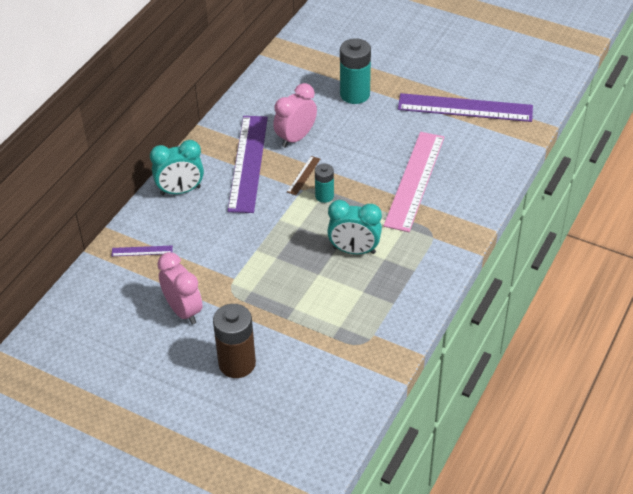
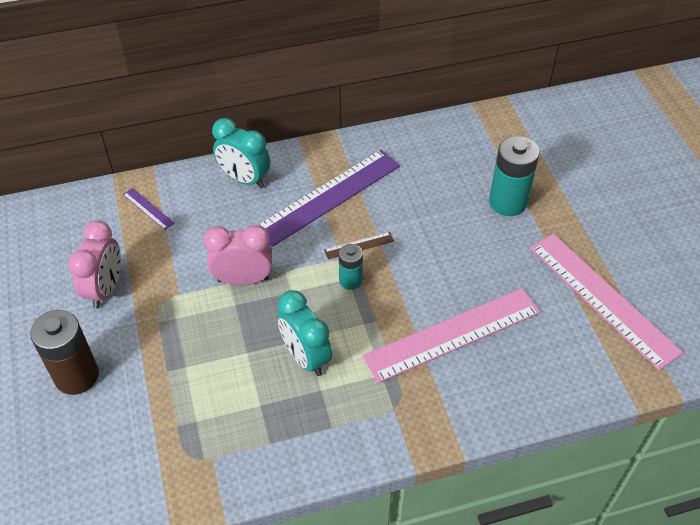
camera: 45 degrees right, 5 degrees up
pink clock [273,83,317,148] -> pink clock moved to [204,225,272,285]
purple ruler [398,93,533,122] -> pink ruler [530,234,683,371]

